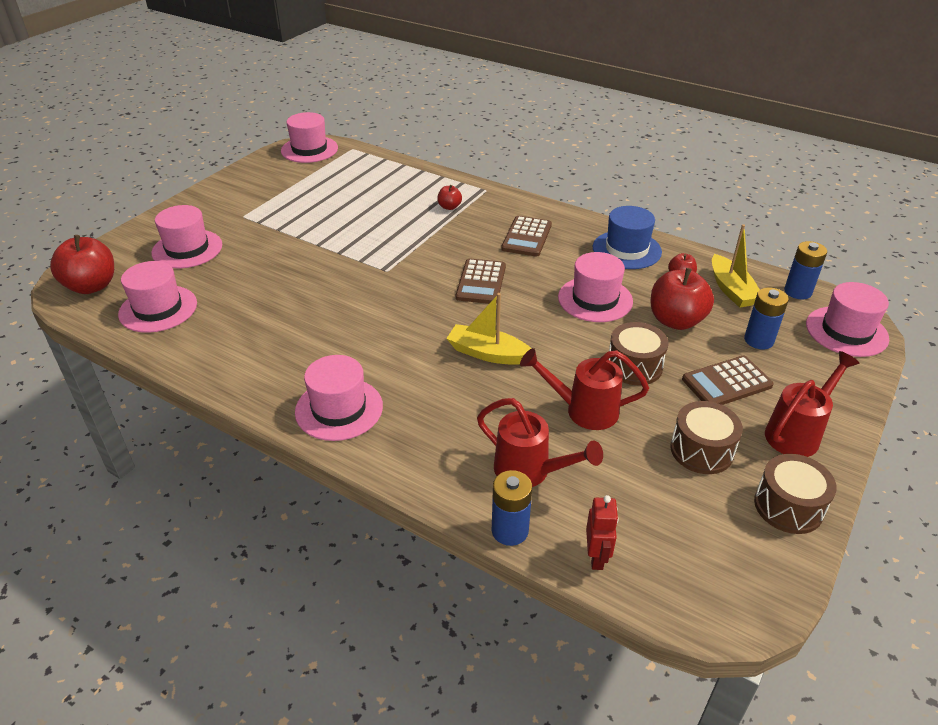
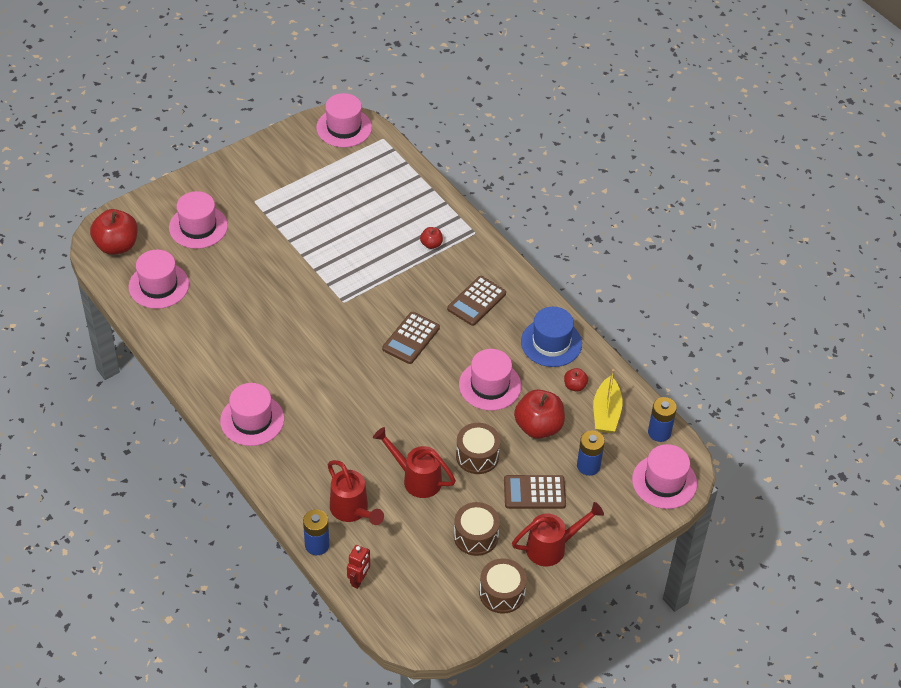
camera: 20 degrees right, 10 degrees up
yellow boat [446,293,531,365] -> none

